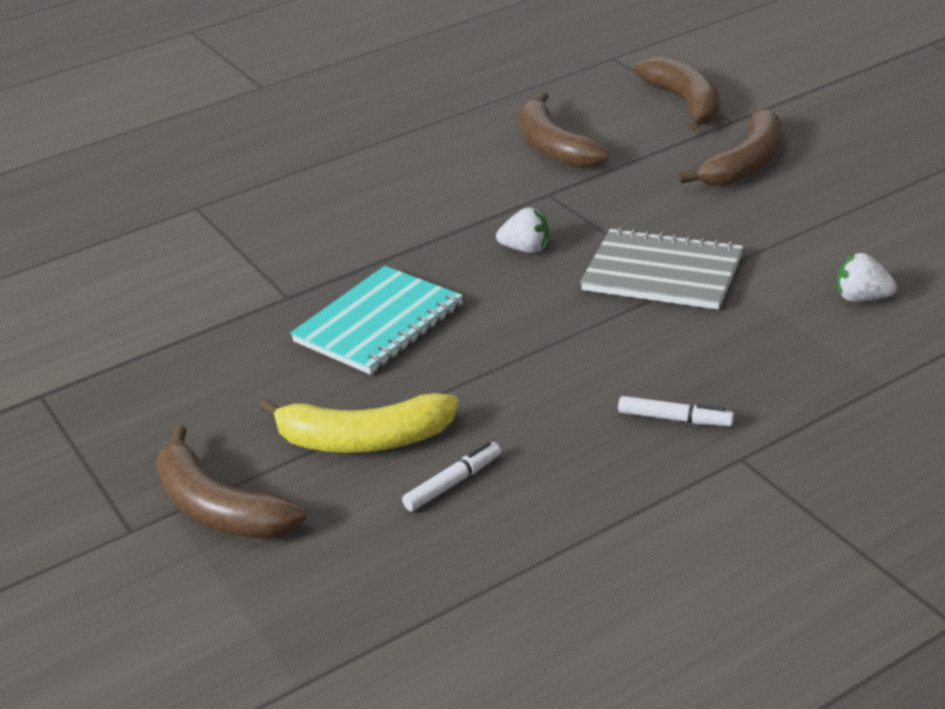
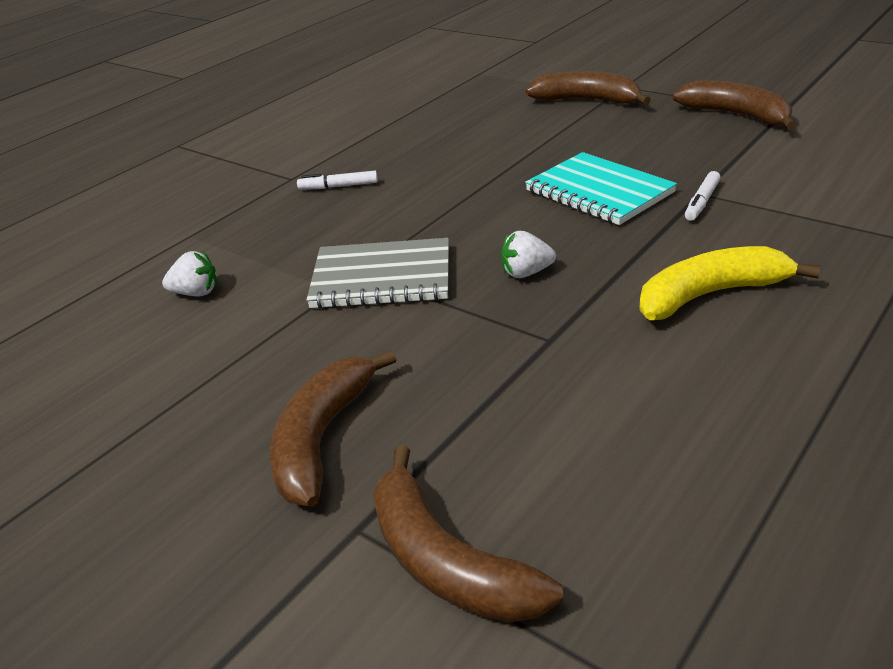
camera: 160 degrees right, 0 degrees up
yellow banana [259,393,458,453] -> yellow banana moved to [639,246,821,320]
turquoise notebook [290,266,463,375] -> turquoise notebook turned 60 degrees counterclockwise [525,152,677,225]
white marker [402,441,501,511] -> white marker moved to [685,171,721,221]
brown banana [519,92,610,168] -> brown banana moved to [672,80,796,130]

